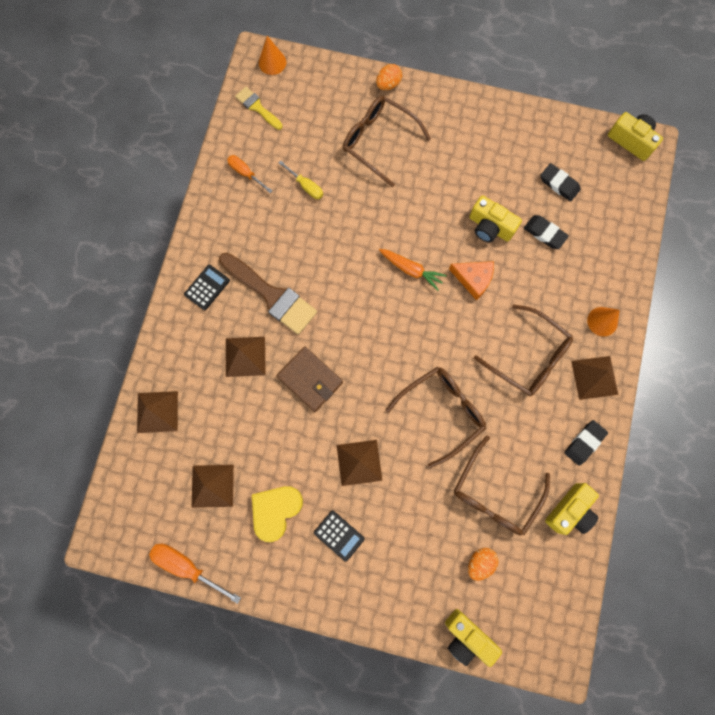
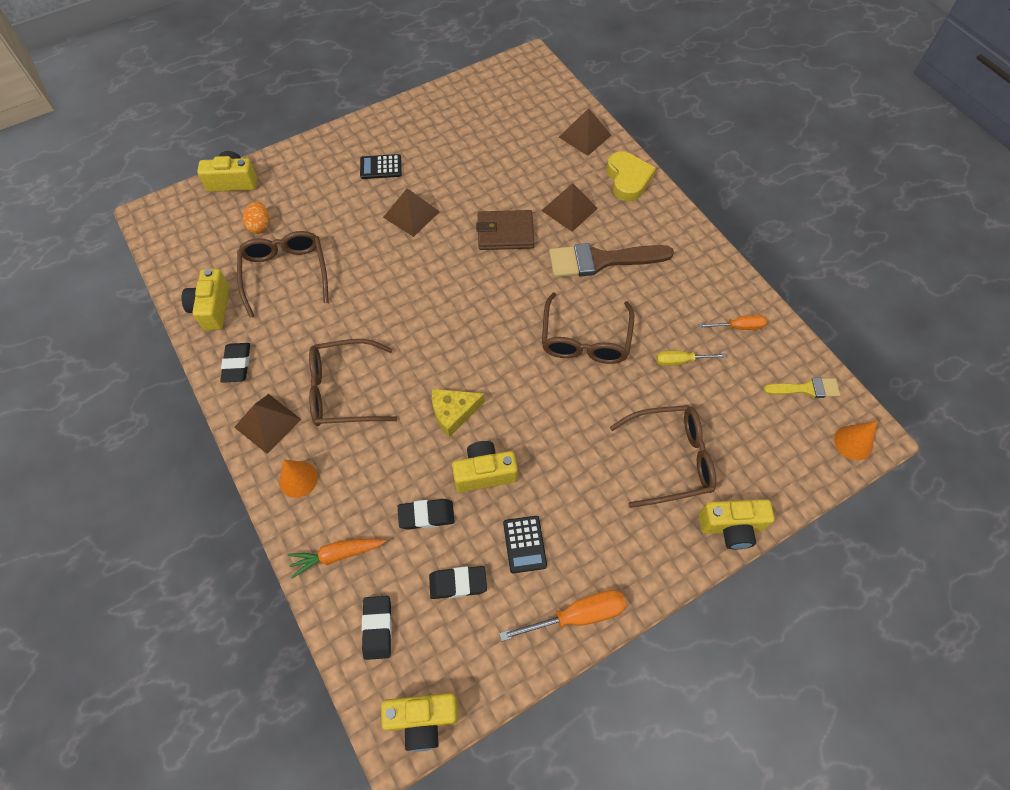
camera: 135 degrees right, 15 degrees down
orange screwdriver [149,544,241,604] -> orange screwdriver moved to [499,590,626,641]
black calculator [184,265,230,310] -> black calculator moved to [503,516,547,573]
brown pyramid [191,465,234,508] -> none
yellow heart [252,486,303,542] -> yellow heart moved to [607,151,656,201]
orange egg [376,64,402,90] -> yellow camera [699,499,774,550]
orange carrot [379,249,447,291] -> orange carrot moved to [288,539,387,578]
brown glasses [386,367,486,468] -> brown glasses moved to [542,292,634,364]
orange cheese [449,261,494,301] -> yellow cheese [432,389,485,437]
none -> black eraser [362,596,392,660]

